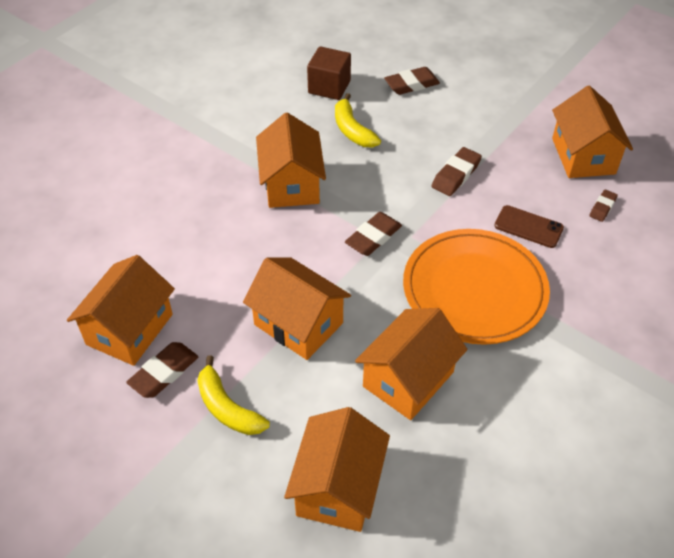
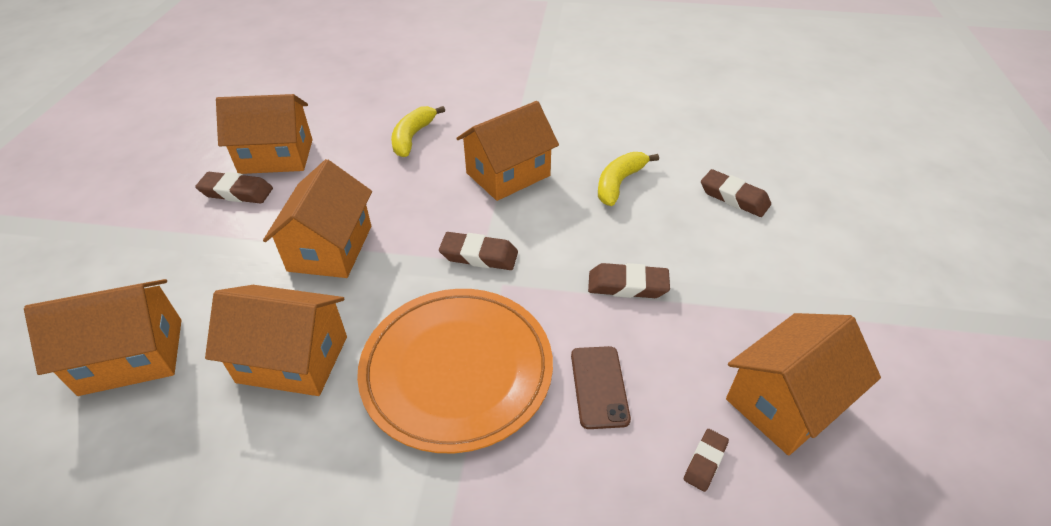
camera: 60 degrees right, 5 degrees down
yellow banana [197,355,270,435] -> yellow banana moved to [391,106,445,157]
brown cube [307,46,351,100] -> none
brown eraser [589,189,618,222] -> brown eraser turned 60 degrees counterclockwise [684,429,729,492]

